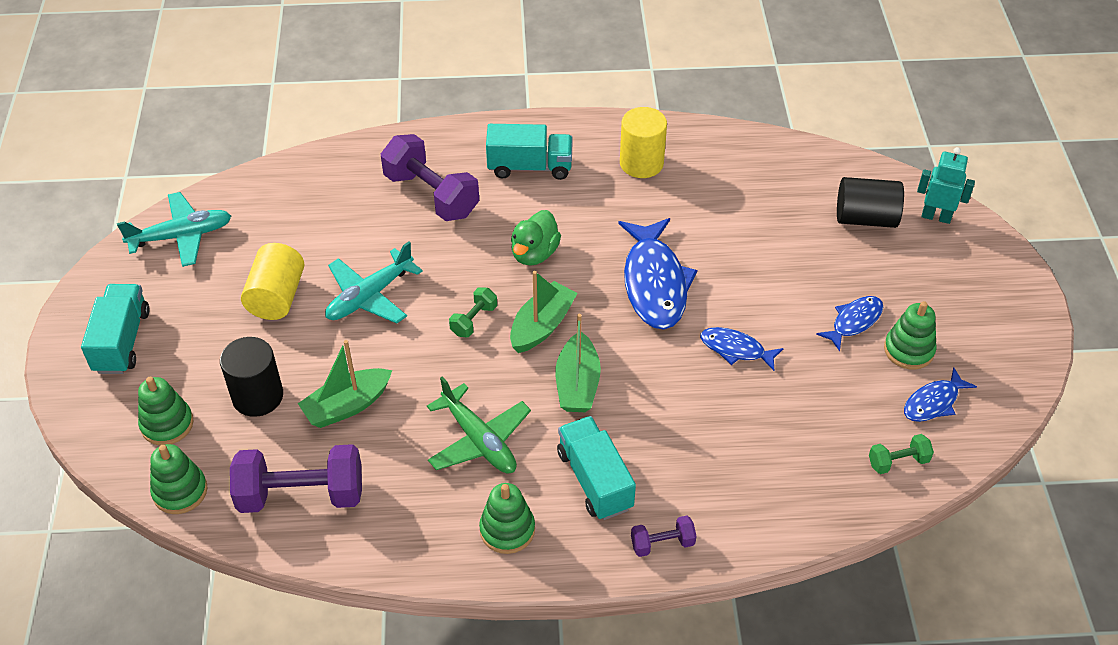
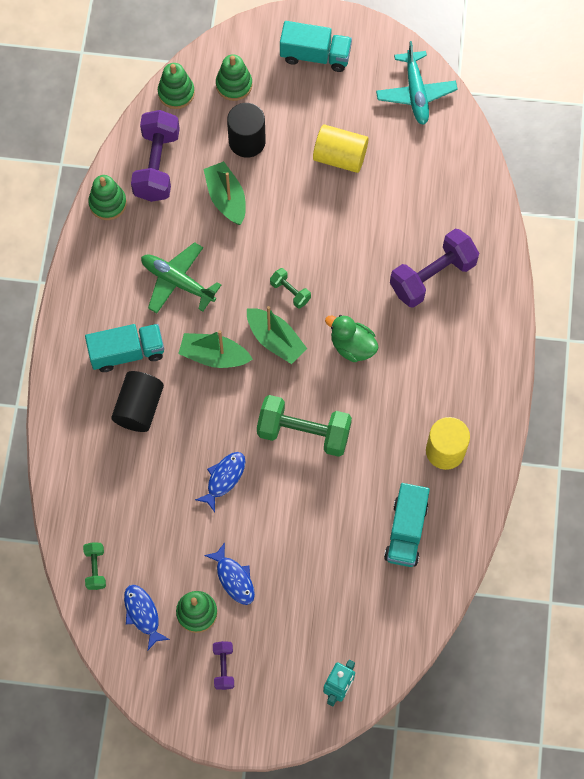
camera: 100 degrees right, 20 degrees up
turquoise plane [325,241,423,323] -> none
green plane [427,376,531,474] -> green plane turned 60 degrees clockwise [141,242,221,313]
green stacking toy [479,483,535,554] -> green stacking toy moved to [88,175,127,220]
turquoise truck [486,124,573,180] -> turquoise truck moved to [384,483,430,567]
blue fish [618,218,697,329] -> green dumbbell [257,395,352,457]
purple dumbbell [631,516,696,557] -> purple dumbbell moved to [213,641,234,690]
black cylinder [837,177,904,228] -> black cylinder moved to [111,371,164,432]

